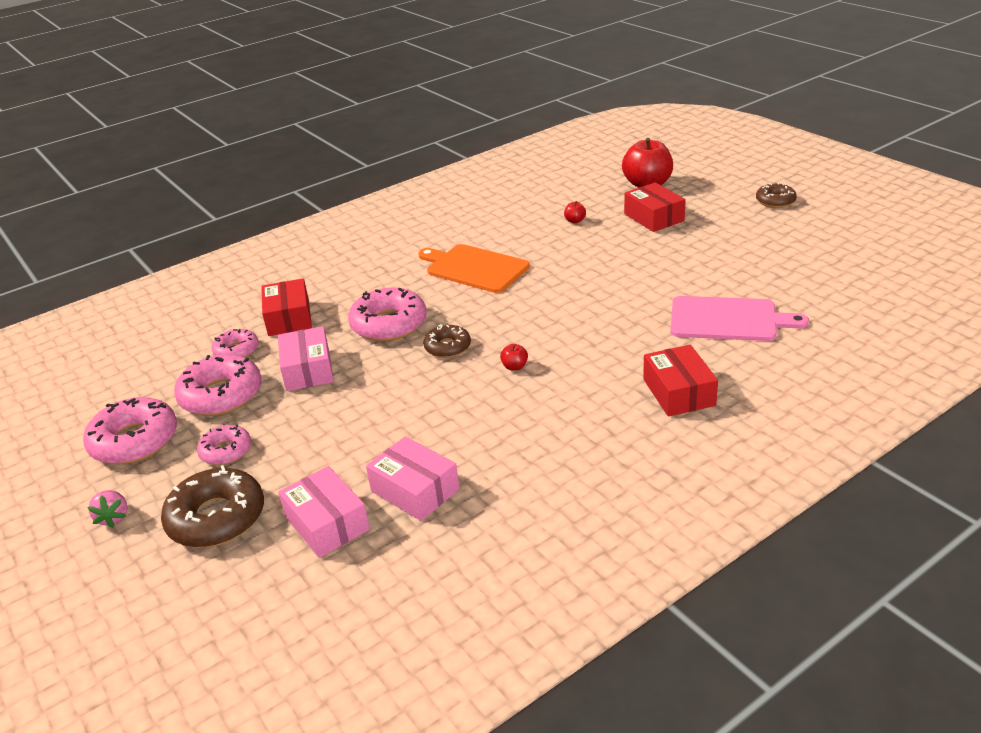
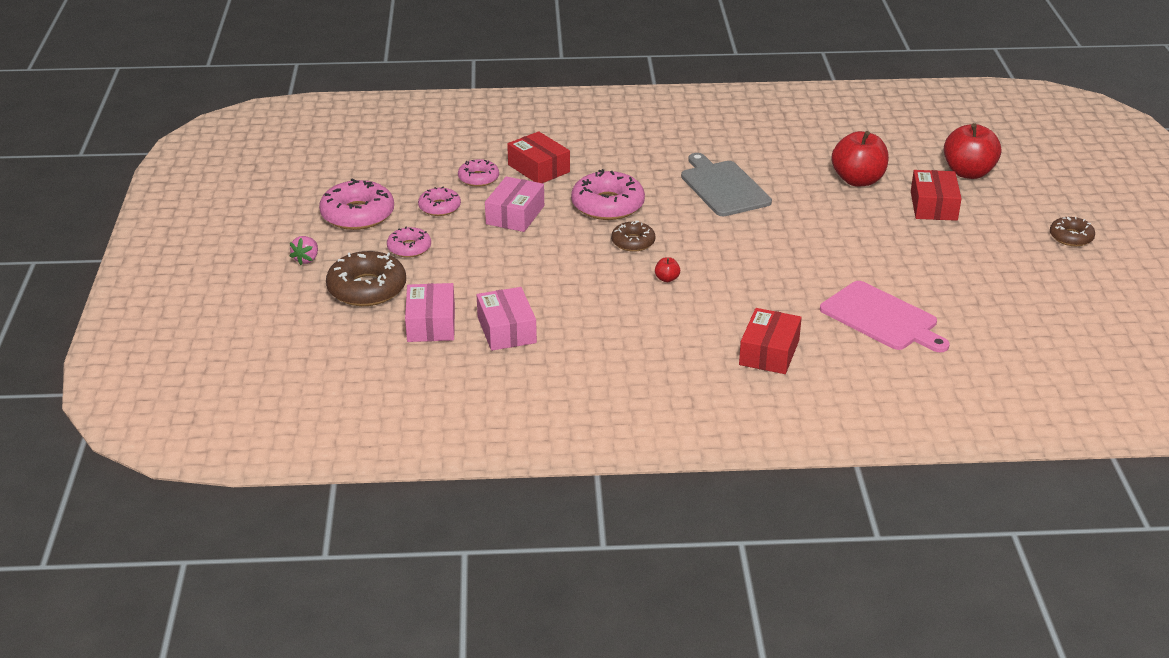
camera: 30 degrees right, 0 degrees up
pink donut [174,354,262,416] -> pink donut [418,187,461,216], size x0.58
red box [261,278,312,336] -> red box turned 60 degrees counterclockwise [507,131,570,183]
orange cutting board [419,244,530,293] -> grey cutting board [681,153,772,216]
red apple [564,201,586,223] -> red apple [832,131,889,186], size x2.42

